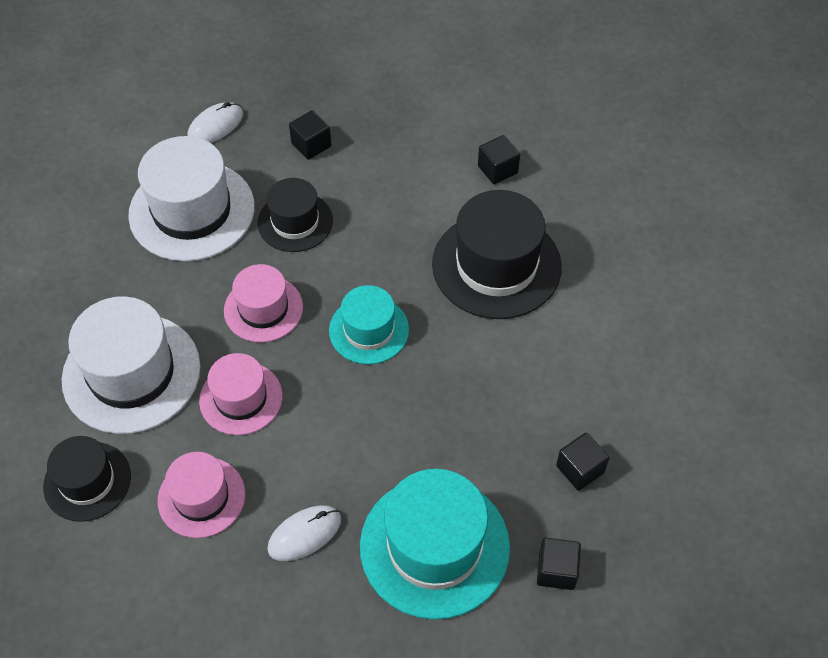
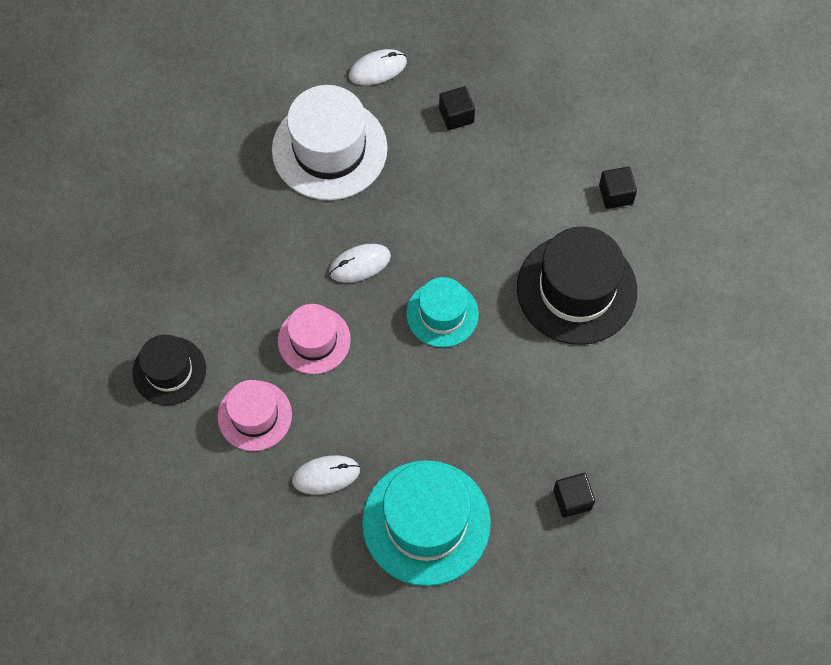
camera: 20 degrees right, 10 degrees up
white hat [62,296,201,434] -> none
pink hat [224,264,303,342] -> white mouse [329,244,391,283]
black hat [258,178,333,252] -> none
black cube [537,538,581,590] -> none

